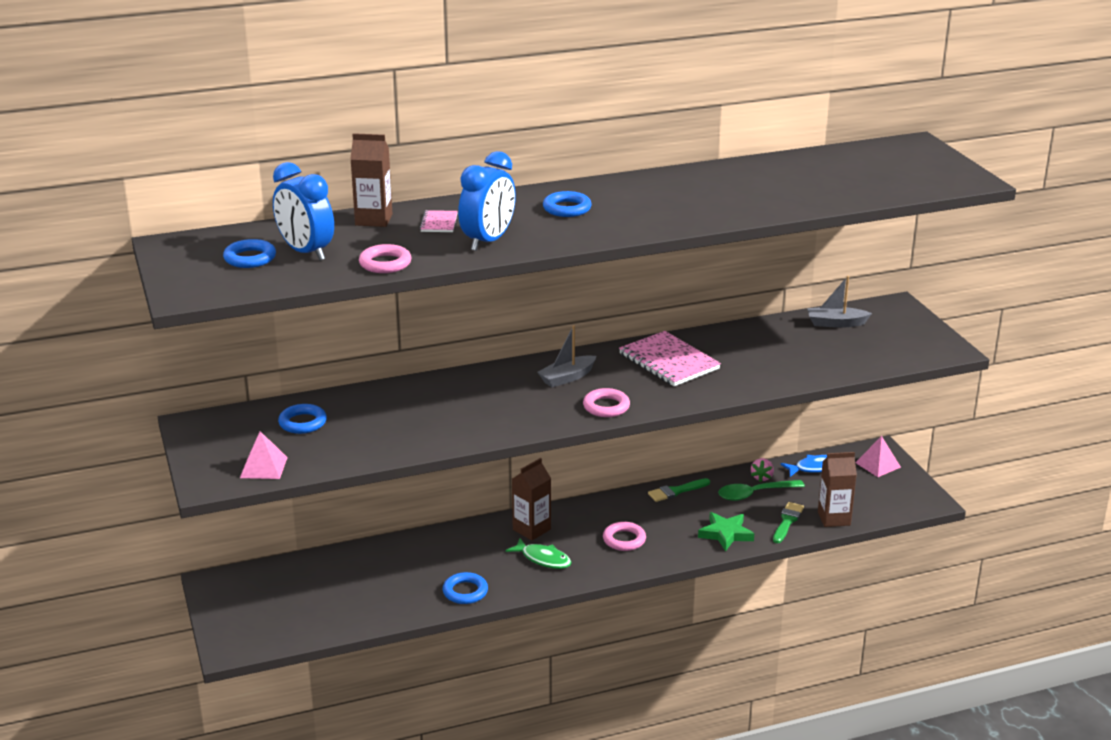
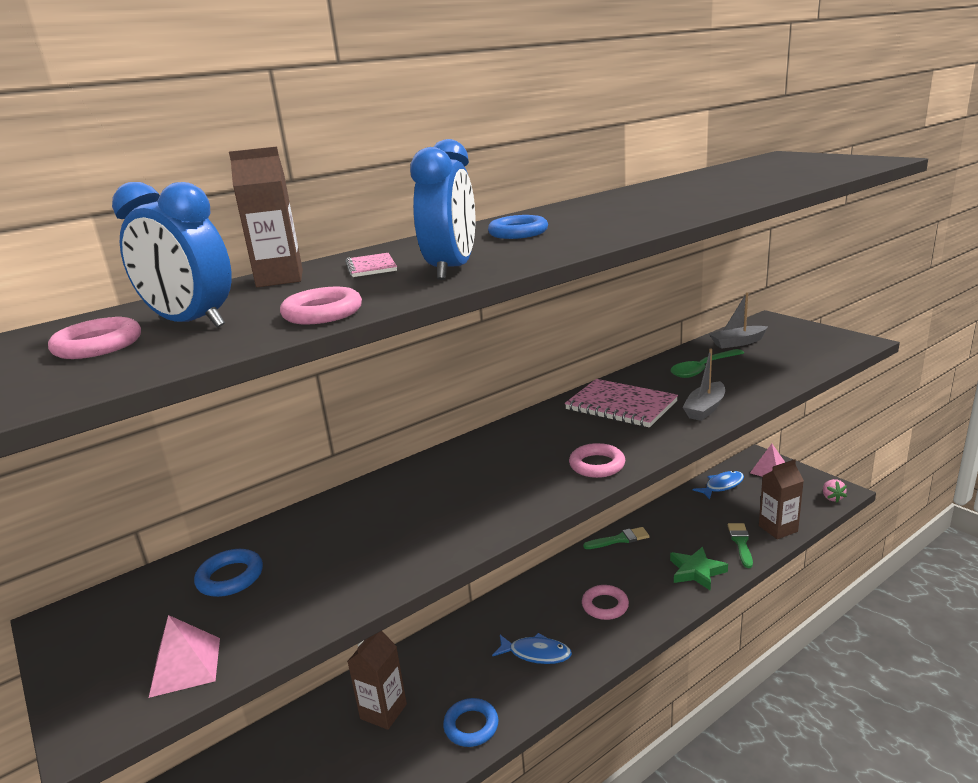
camera: 15 degrees left, 5 degrees down
blue ring [223,239,276,268] -> pink ring [48,317,141,359]
green fish [506,538,572,569] -> blue fish [492,633,572,664]
brown carton [512,458,551,541] -> brown carton moved to [347,631,407,730]
grey boat [538,325,596,387] -> grey boat moved to [683,349,725,421]
green brush [648,478,710,502] -> green brush turned 150 degrees counterclockwise [583,527,649,549]
green spoon [718,480,805,501] -> green spoon moved to [670,349,744,378]
pink strawberry [751,458,774,482] -> pink strawberry moved to [823,479,847,502]

